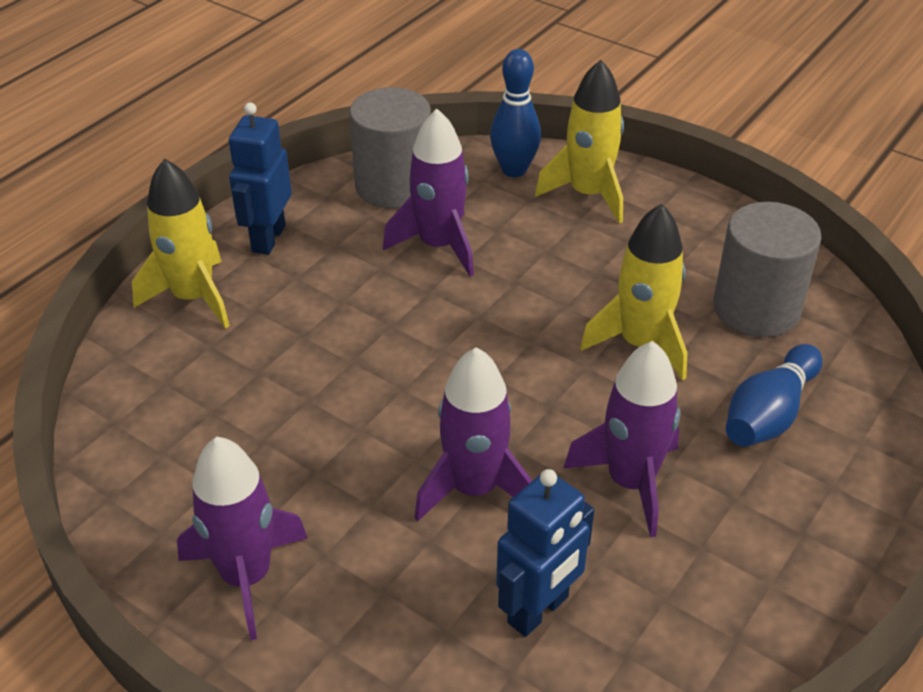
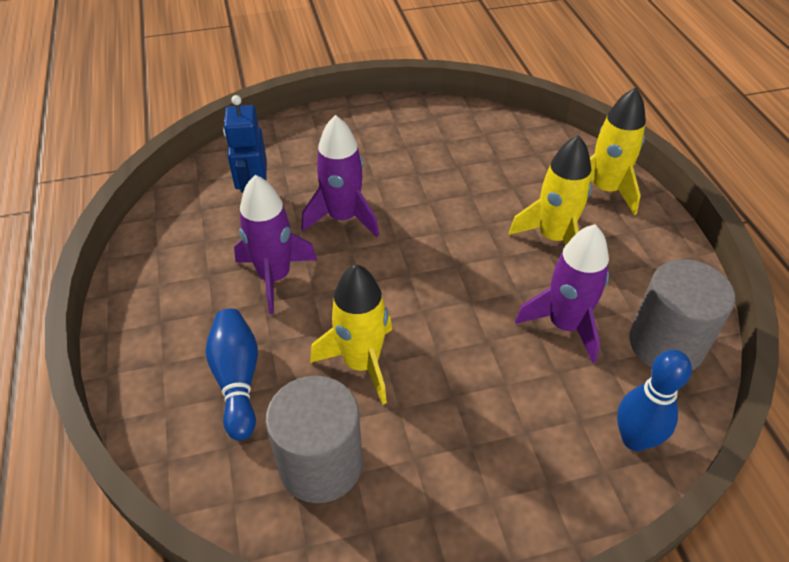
camera: 130 degrees right, 5 degrees up
purple rocket [177,437,307,640] -> none
blue robot [229,102,292,255] -> none
yellow rocket [535,60,624,224] -> yellow rocket moved to [509,135,592,245]

